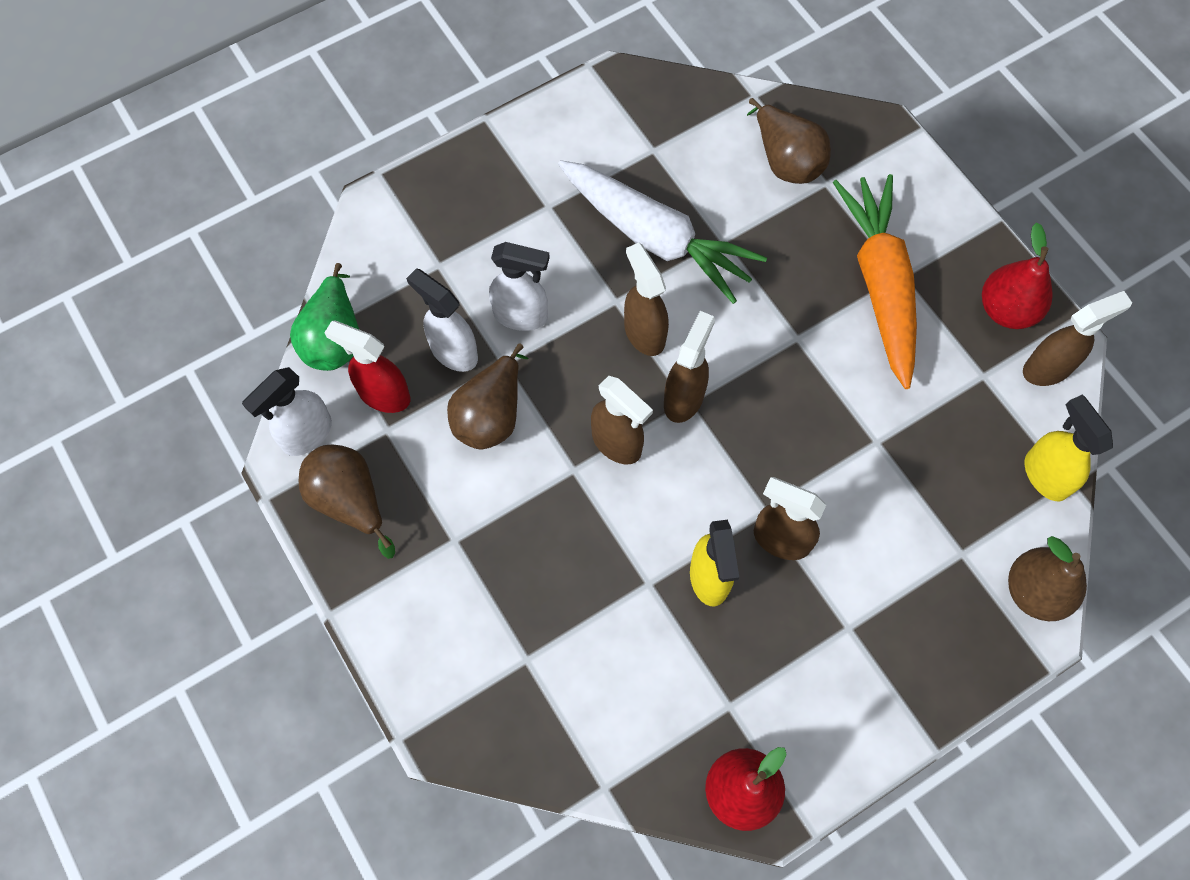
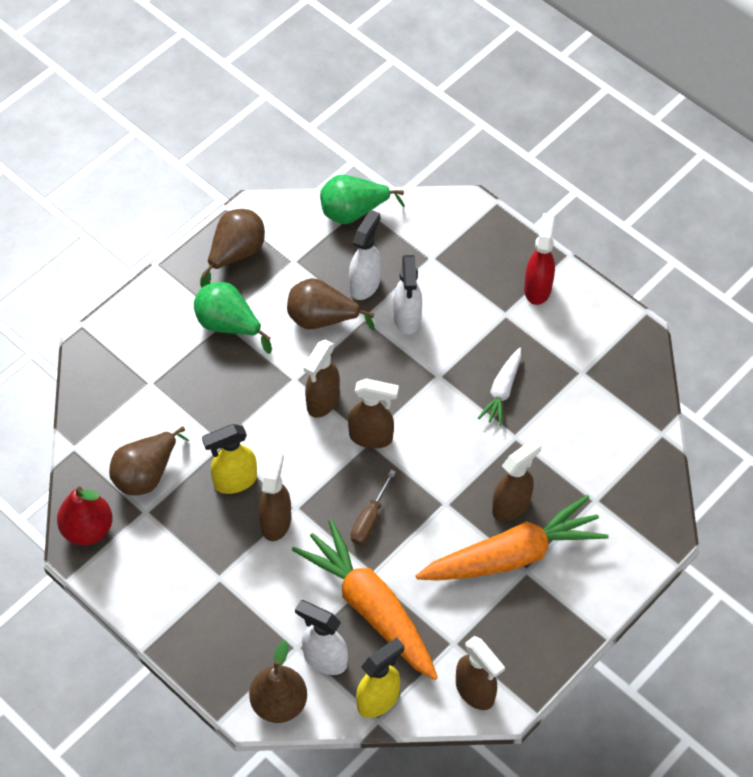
camera: 75 degrees right, 10 degrees down
white spray bottle [242,367,332,456] -> white spray bottle moved to [295,600,348,675]
red spray bottle [325,321,411,413] -> red spray bottle moved to [524,213,555,305]
white carrot [558,160,767,304] -> white carrot [478,348,521,426], size x0.50
brown spray bottle [624,243,669,356] -> brown spray bottle moved to [492,438,541,522]
brown pear [747,98,831,184] -> brown pear moved to [109,426,189,495]
red pear [982,222,1053,329] -> none
none -> green pear [194,282,272,354]
none -> orange carrot [292,520,438,680]
none -> brown screwdriver [351,470,396,545]

